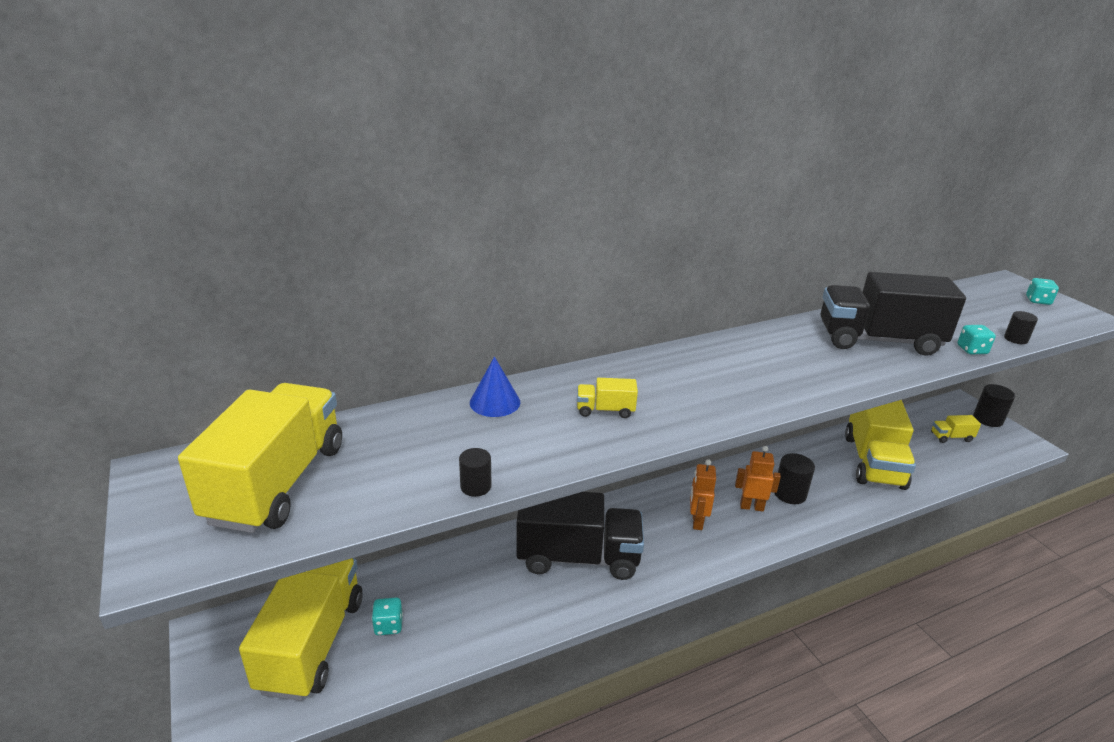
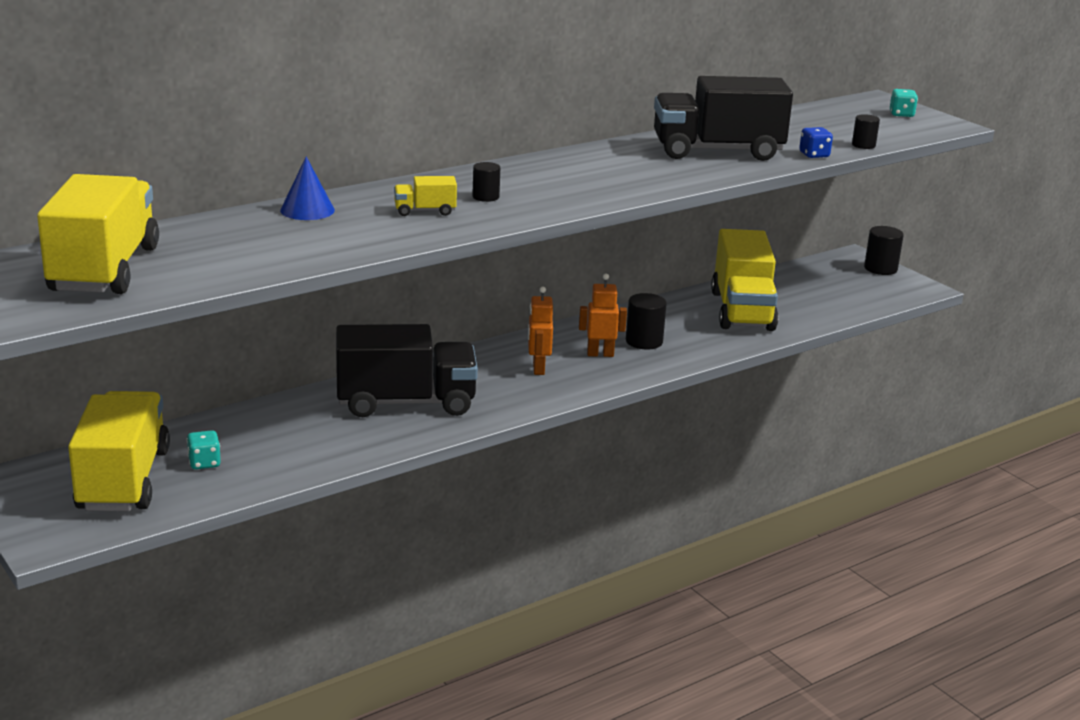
camera: 10 degrees left, 5 degrees down
black cylinder [459,448,492,497] -> black cylinder moved to [472,162,500,202]
yellow truck [931,415,981,443] -> none
turquoise dice [958,325,996,354] -> blue dice [799,127,833,158]

